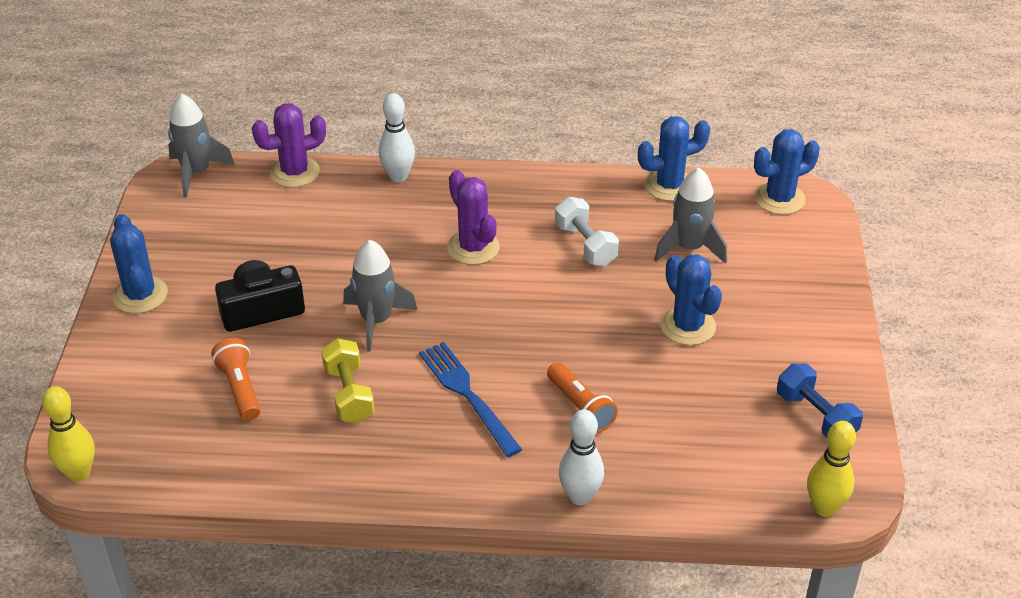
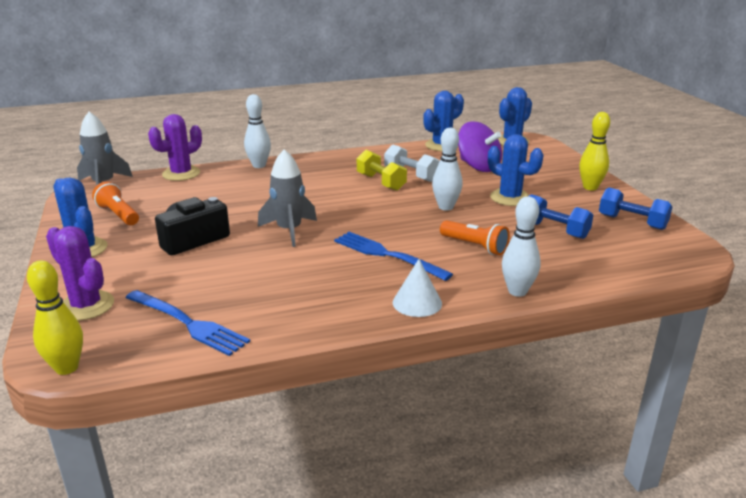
camera: 20 degrees left, 15 degrees down
orange flashlight [211,338,260,420] -> orange flashlight moved to [92,182,139,225]
yellow dumbbell [321,338,375,423] -> yellow dumbbell moved to [357,150,407,191]
purple cactus [447,170,500,265] -> purple cactus moved to [46,226,114,321]
grey rocket [654,168,727,264] -> purple spinning top [458,121,502,172]
yellow bowling pin [807,421,856,517] -> yellow bowling pin moved to [579,112,610,190]
none -> blue fork [125,290,250,356]
none -> white cone [393,259,442,317]
none -> white bowling pin [432,128,463,211]
none -> blue dumbbell [529,194,593,239]

